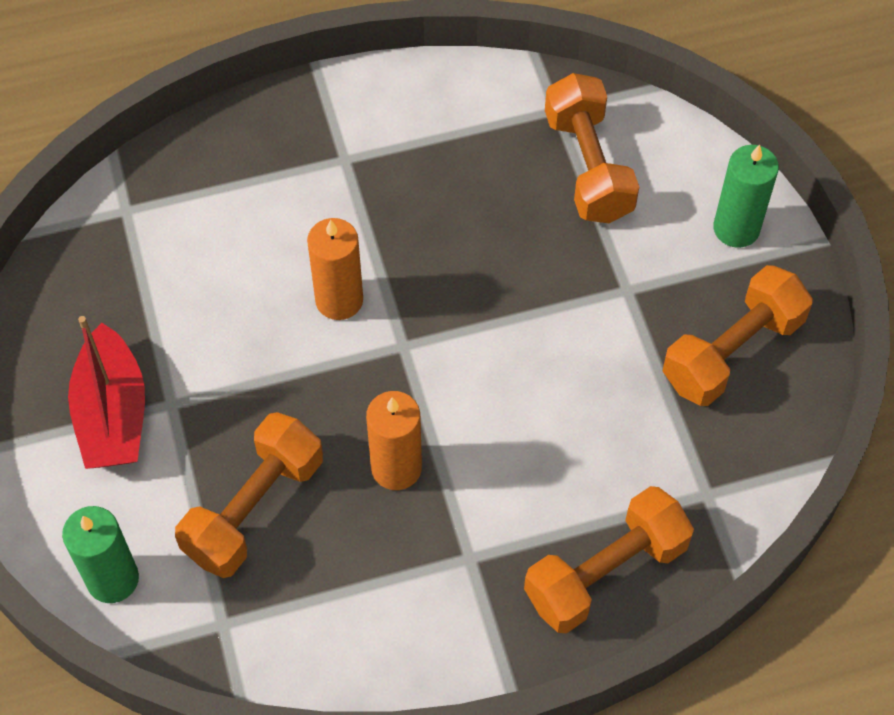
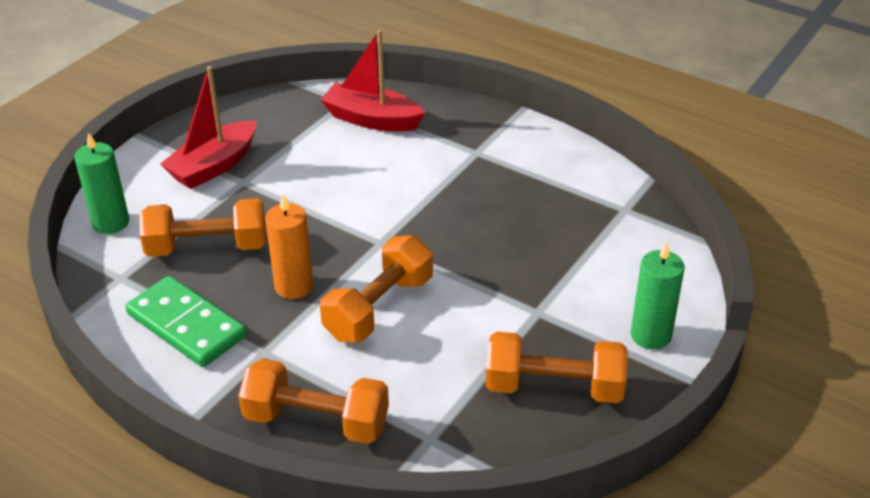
camera: 50 degrees right, 20 degrees down
orange candle [307,218,363,320] -> none
orange dumbbell [545,73,639,223] -> orange dumbbell moved to [320,235,433,342]
none -> green domino [125,276,247,367]
none -> red boat [321,30,425,131]

